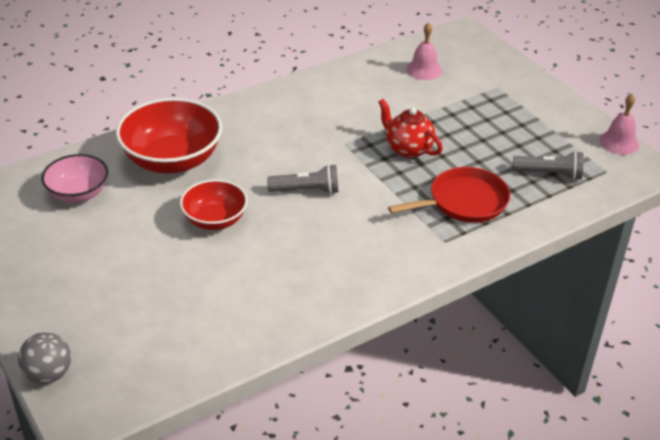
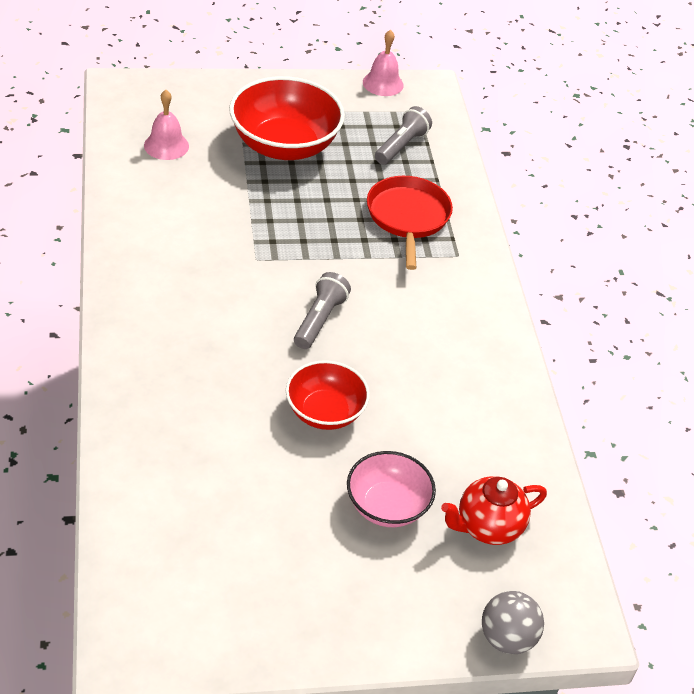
camera: 70 degrees left, 5 degrees up
pink bowl [41,154,108,203] -> pink bowl moved to [347,451,436,527]
red bowl [116,98,222,174] -> red bowl moved to [229,76,345,160]
red teapot [379,99,443,158] -> red teapot moved to [441,476,547,545]

